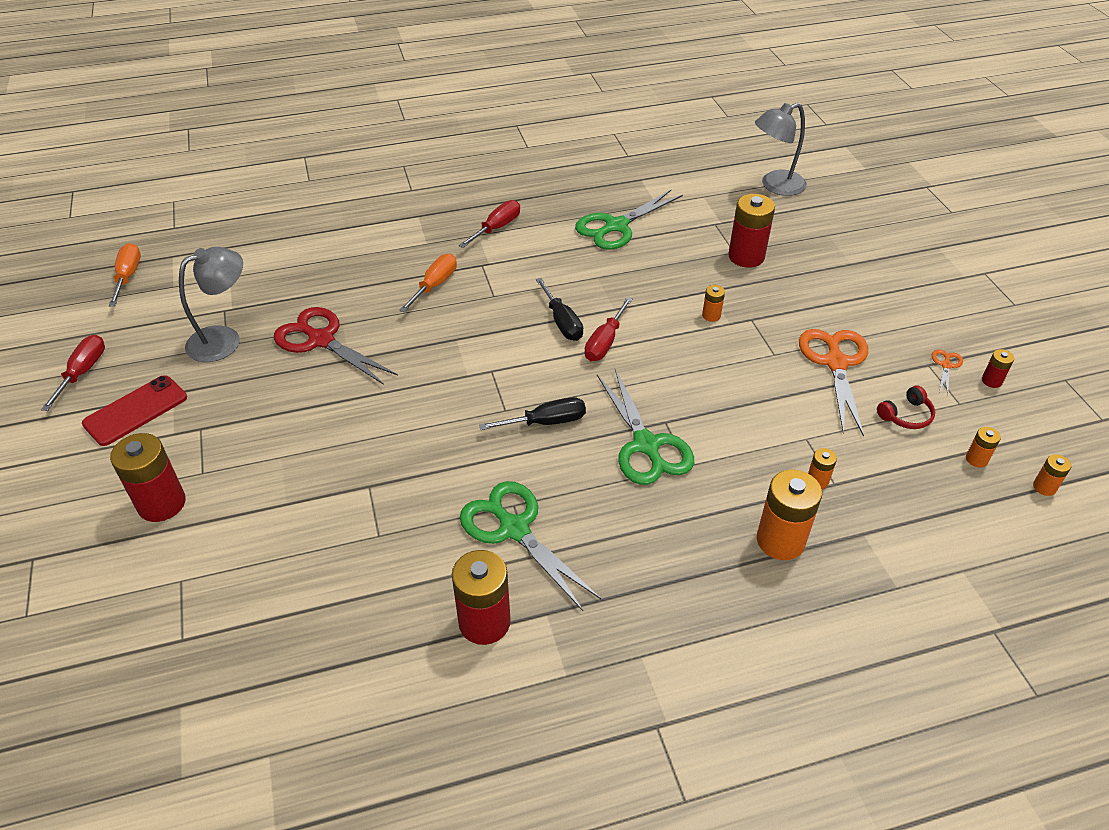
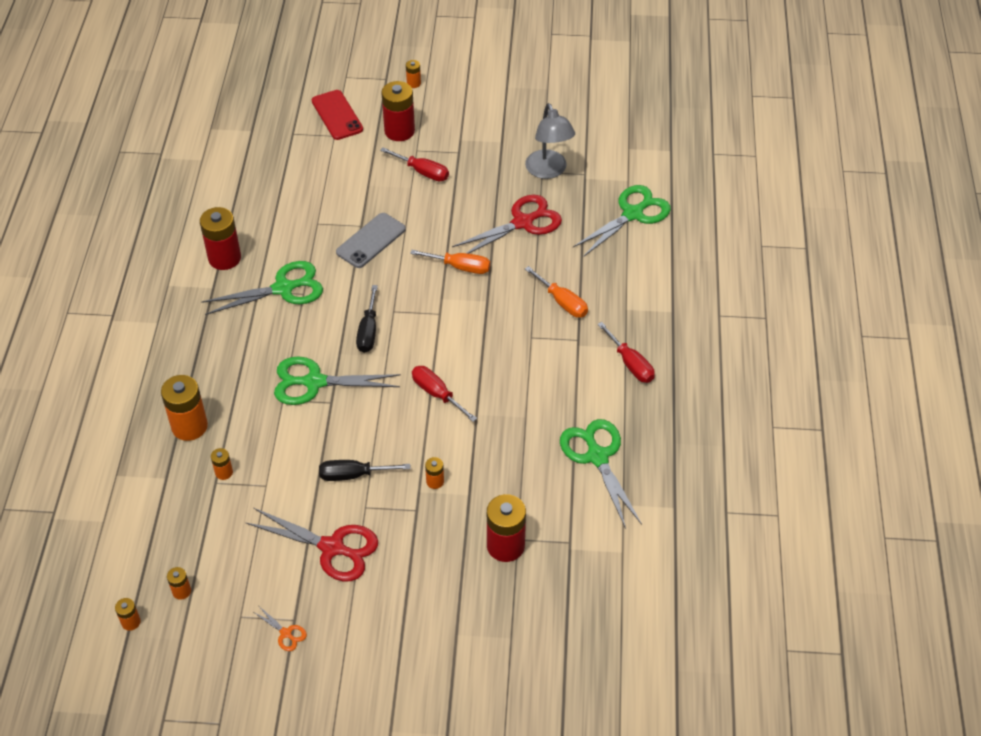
camera: 110 degrees right, 5 degrees up
red screwdriver [41,335,105,411] -> red screwdriver moved to [380,147,449,181]
red phone [82,375,187,446] -> red phone moved to [312,90,363,140]
orange screwdriver [109,243,141,306] -> orange screwdriver moved to [410,250,490,274]
black screwdriver [536,278,583,341] -> black screwdriver moved to [319,460,411,481]
grey lamp [755,103,807,196] -> none
orange scissors [799,329,868,437] -> red scissors [246,508,378,581]
red headphones [877,385,935,429] -> none
red battery [982,349,1014,388] -> none
none -> grey phone [336,213,406,268]
none -> orange battery [406,60,421,88]
none -> green scissors [573,185,671,257]

